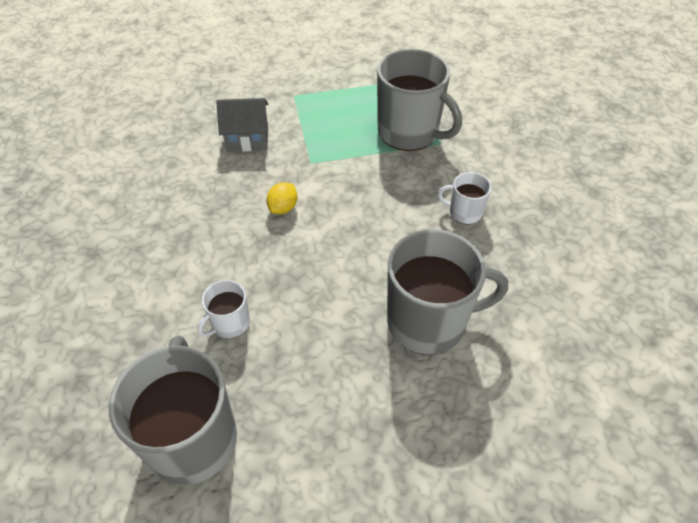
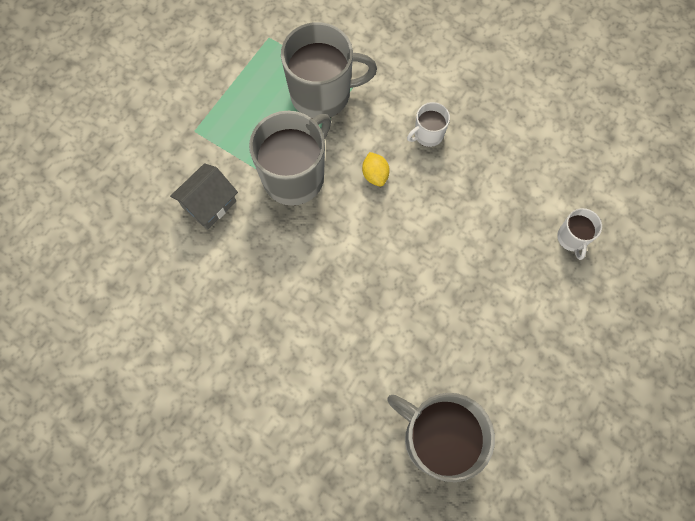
camera: 45 degrees left, 20 degrees up
white mug [197,280,250,339] -> white mug moved to [557,208,602,260]
yellow lemon [266,182,298,214] -> yellow lemon moved to [362,152,390,187]
grey mug [387,229,508,355] -> grey mug moved to [249,111,331,206]

